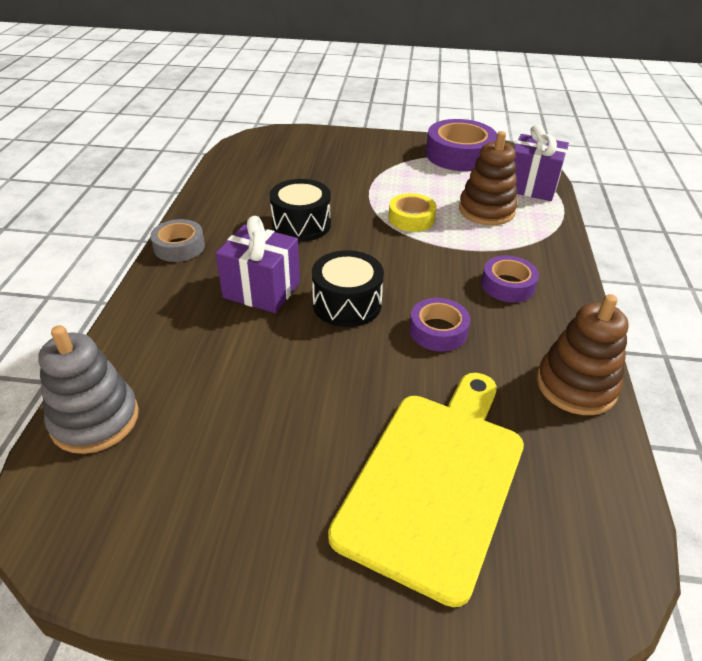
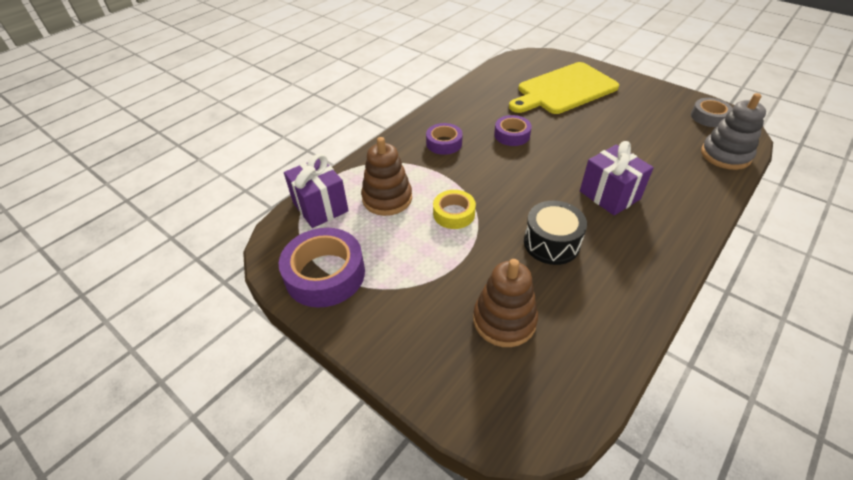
camera: 145 degrees left, 5 degrees up
grey tape [150,219,205,262] -> grey tape moved to [691,98,733,127]
black drum [312,250,384,327] -> none
brown stacking toy [537,294,629,415] -> brown stacking toy moved to [473,259,538,347]

